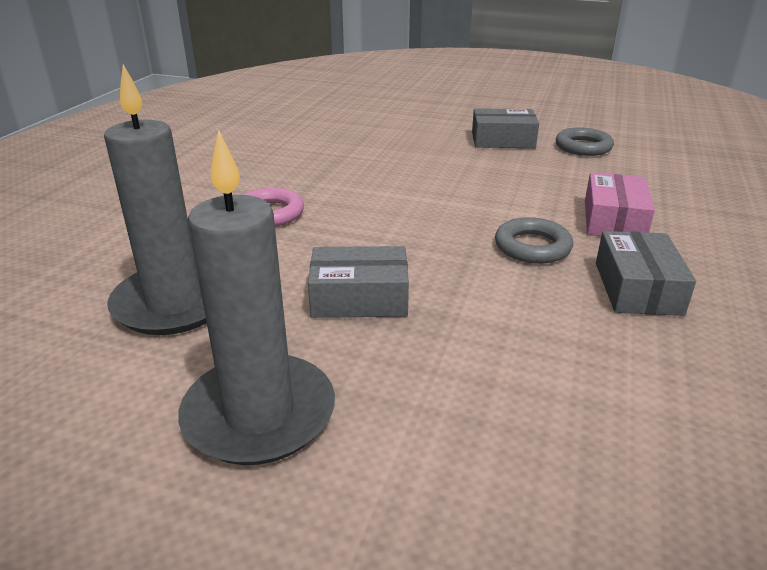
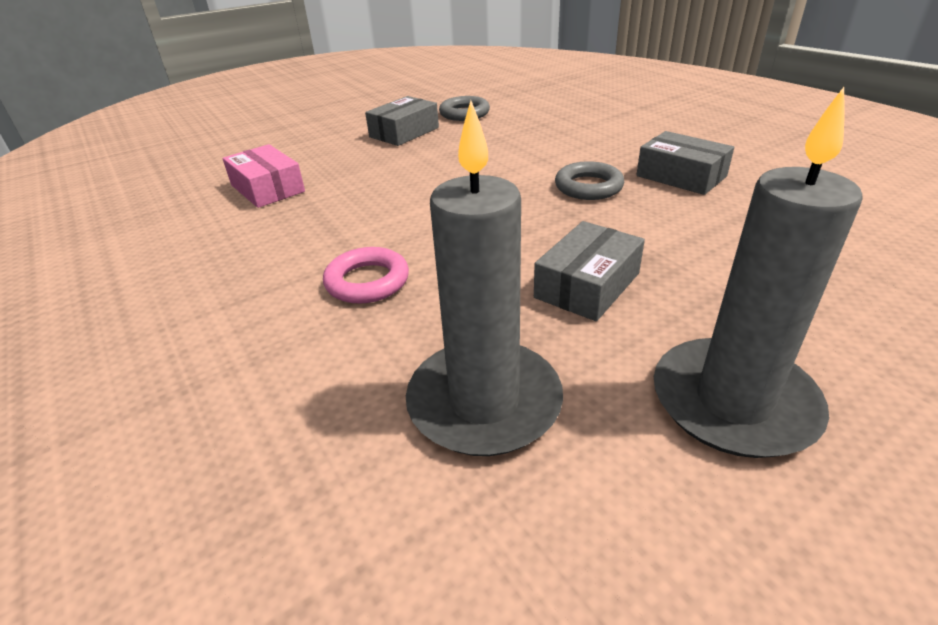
camera: 50 degrees left, 5 degrees up
pink box [585,172,655,236] -> pink box moved to [223,144,305,208]

